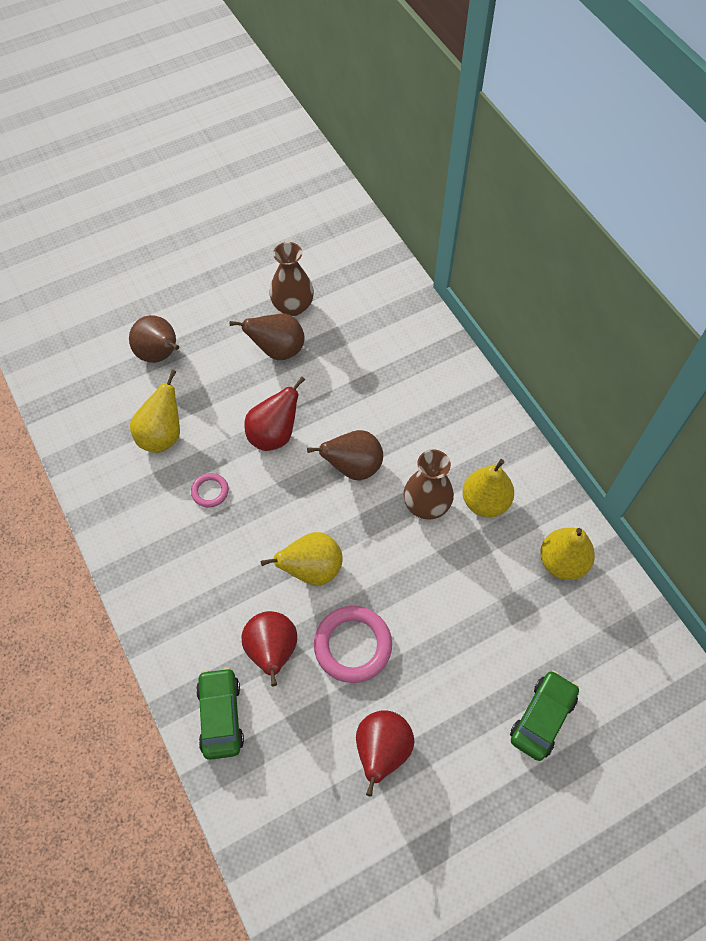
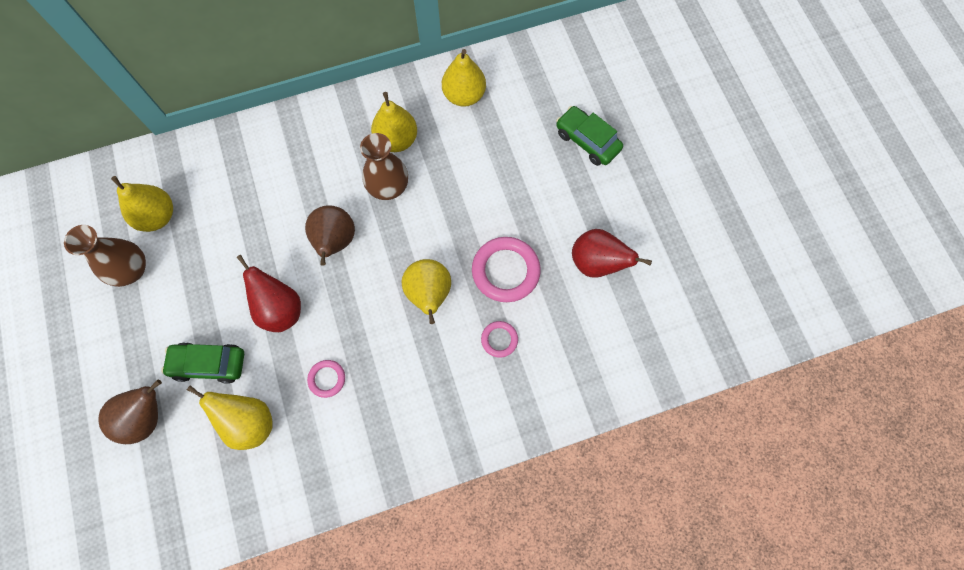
camera: 80 degrees left, 10 degrees up
green car [196,667,244,760] -> green car moved to [161,342,244,384]
brown pear [230,314,305,360] -> none
red pear [241,611,297,686] -> pink ring [481,321,518,358]
none -> yellow pear [111,176,173,232]

